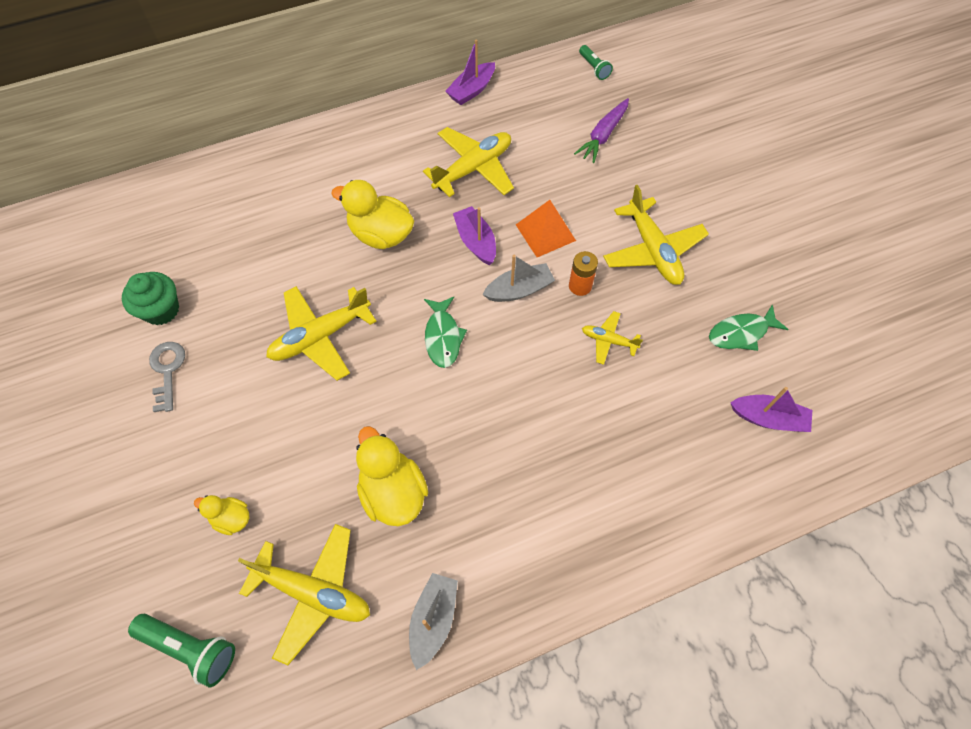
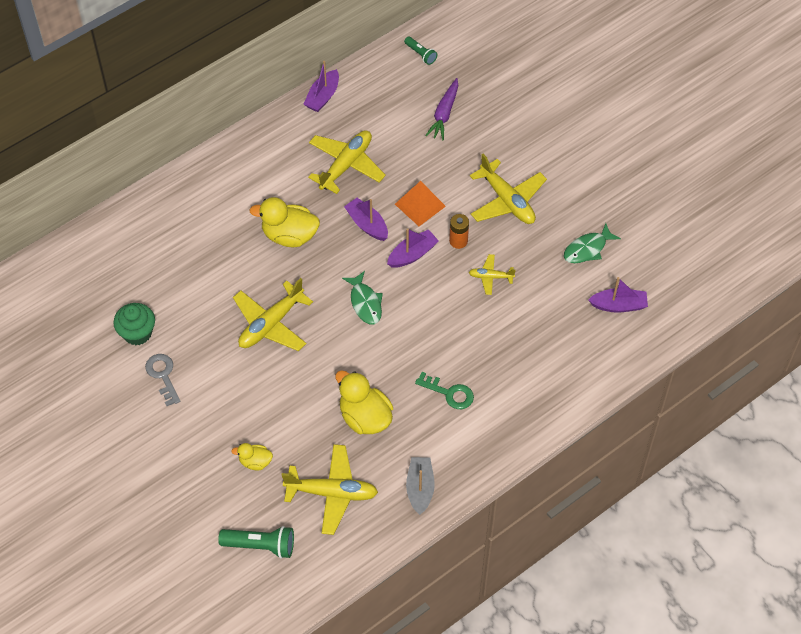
camera: 15 degrees left, 5 degrees down
grey boat [482,255,555,302] -> purple boat [387,228,439,268]
none -> green key [415,372,474,409]

